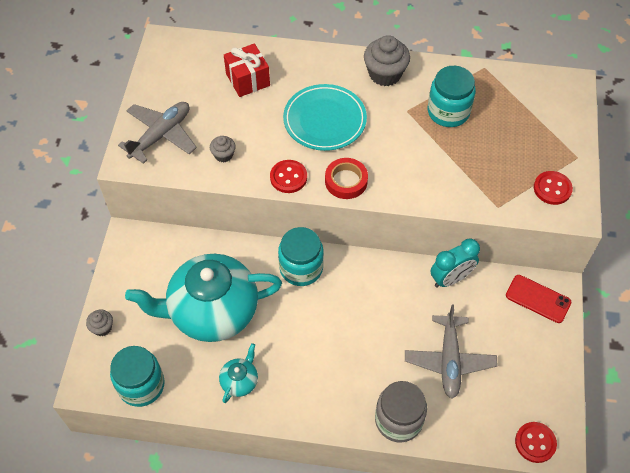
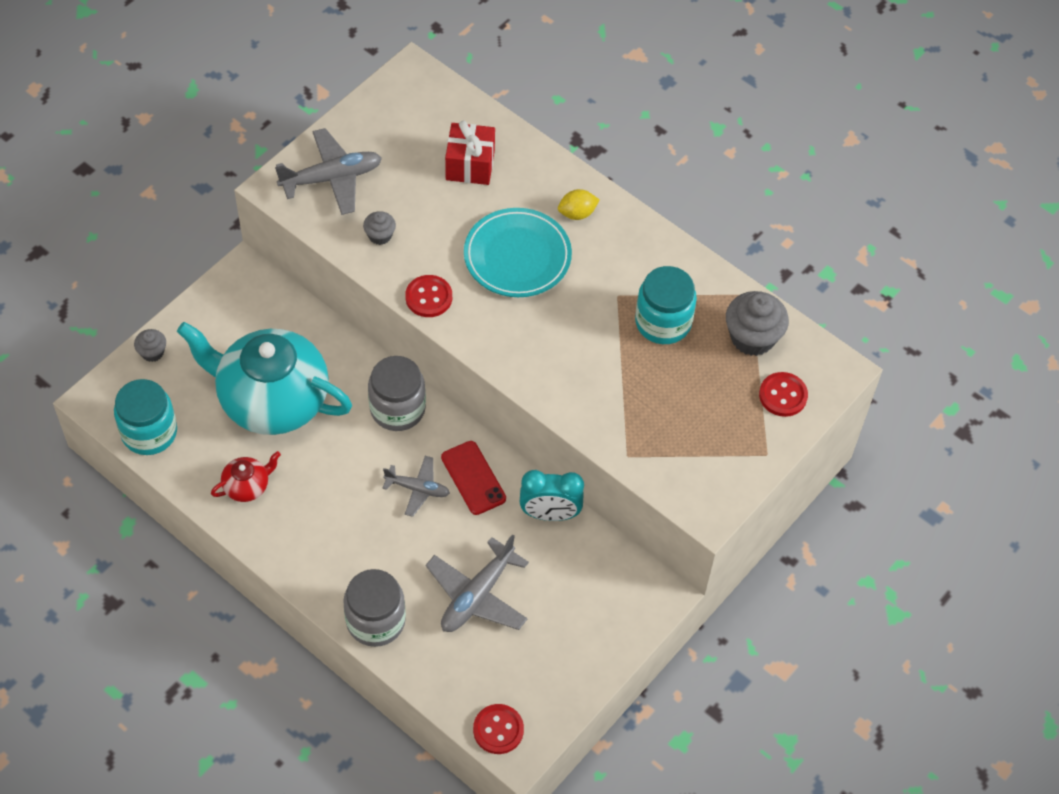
camera: 30 degrees right, 0 degrees up
turquoise teapot [219,343,258,403] -> red teapot [211,451,281,502]
turquoise jar [278,227,324,286] -> grey jar [368,356,426,431]
red tape [325,158,368,199] -> none
grey cupcake [364,35,410,86] -> grey cupcake moved to [726,291,789,356]
red phone [506,275,571,323] -> red phone moved to [441,441,506,515]
red button [534,171,573,205] -> red button moved to [759,372,808,417]
none -> grey plane [383,456,450,517]
none -> yellow lemon [558,189,600,220]

